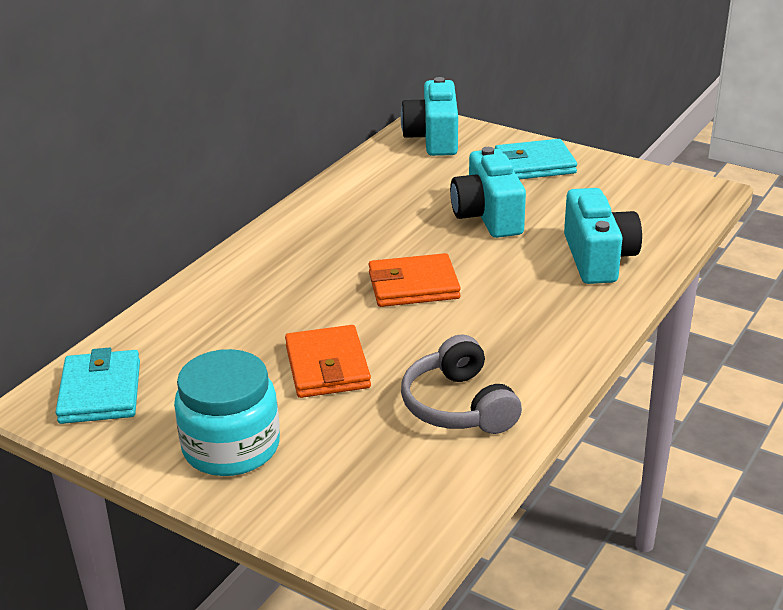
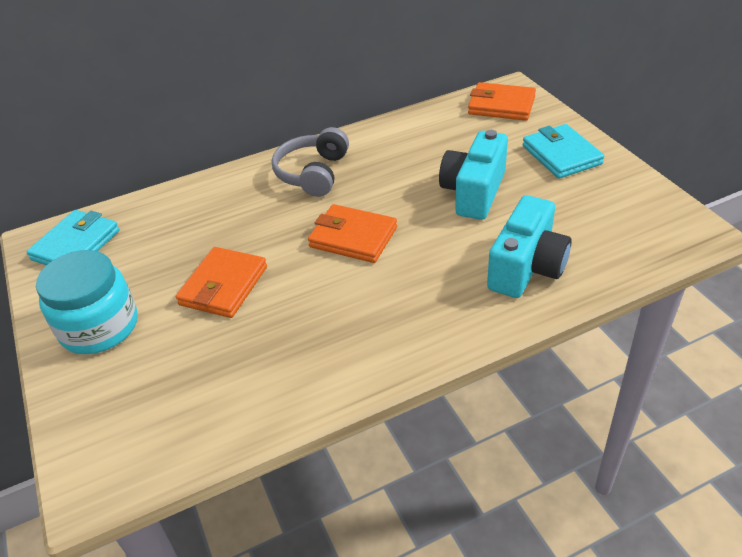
camera: 35 degrees right, 10 degrees up
turquoise camera [401,77,458,156] -> orange wallet [468,82,536,121]
grey headphones [401,334,522,434] -> grey headphones moved to [272,127,349,197]
turquoise wallet [495,139,577,179] -> turquoise wallet turned 45 degrees clockwise [523,124,604,179]

